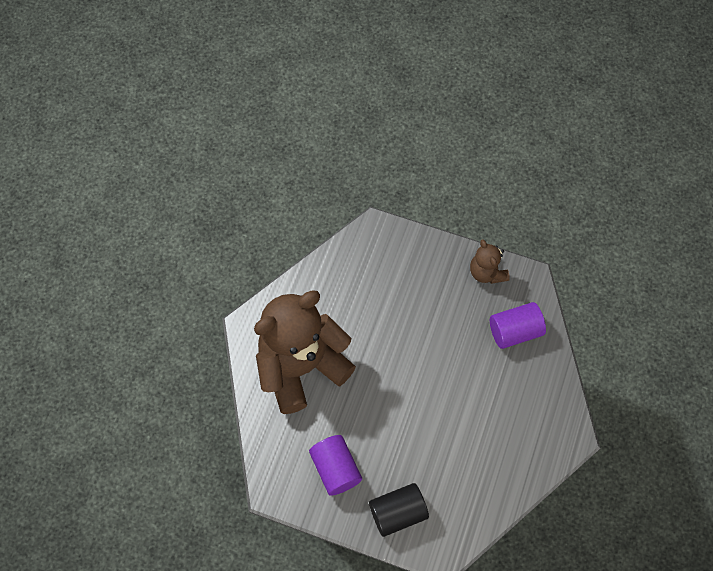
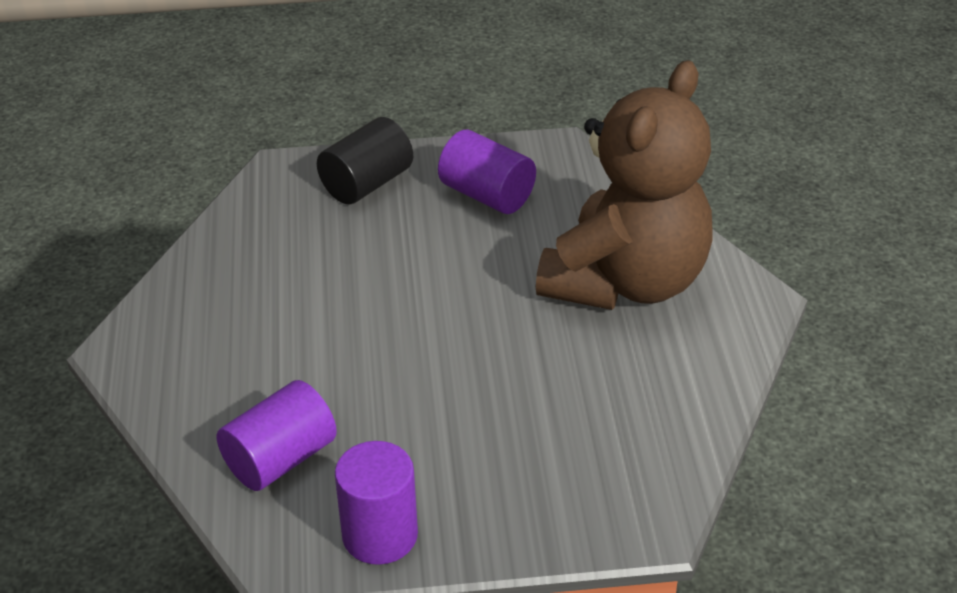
camera: 155 degrees right, 25 degrees down
brown teddy bear [470,239,510,284] -> purple cylinder [335,441,418,565]

